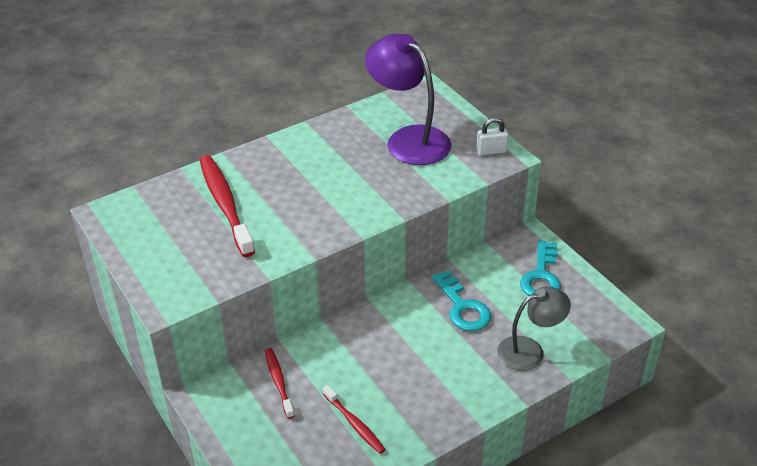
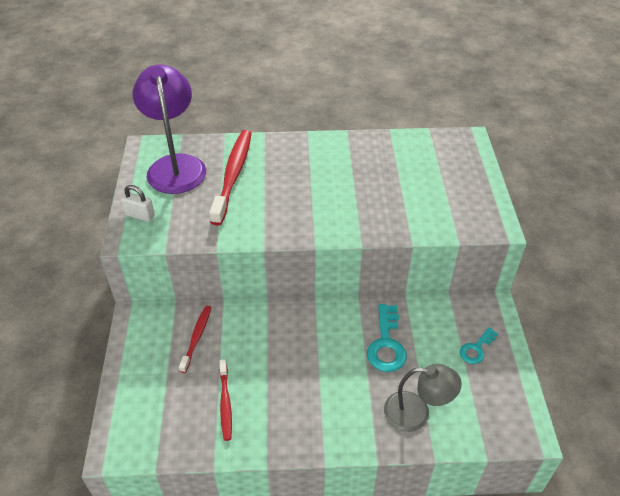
camera: 30 degrees right, 5 degrees up
purple lamp [365,34,452,165] -> purple lamp moved to [133,64,206,194]
white padlock [476,118,509,155] -> white padlock moved to [121,185,155,222]
turquoise key [520,240,561,296] -> turquoise key [460,327,498,364], size x0.62

